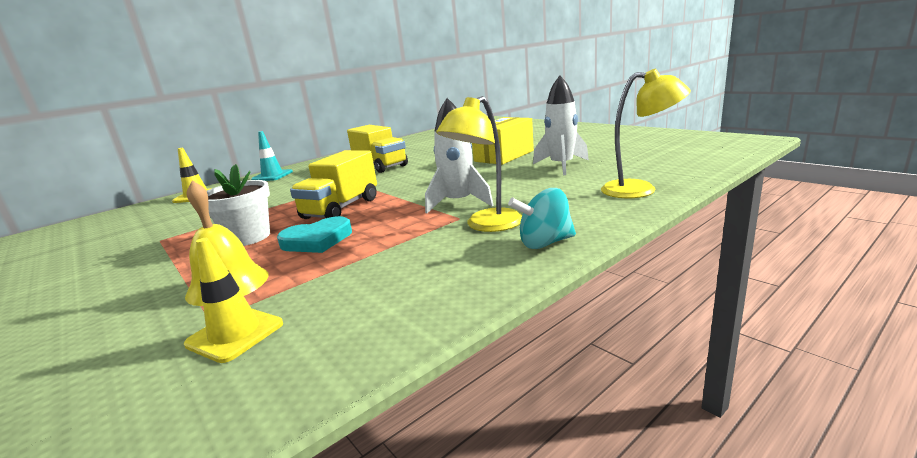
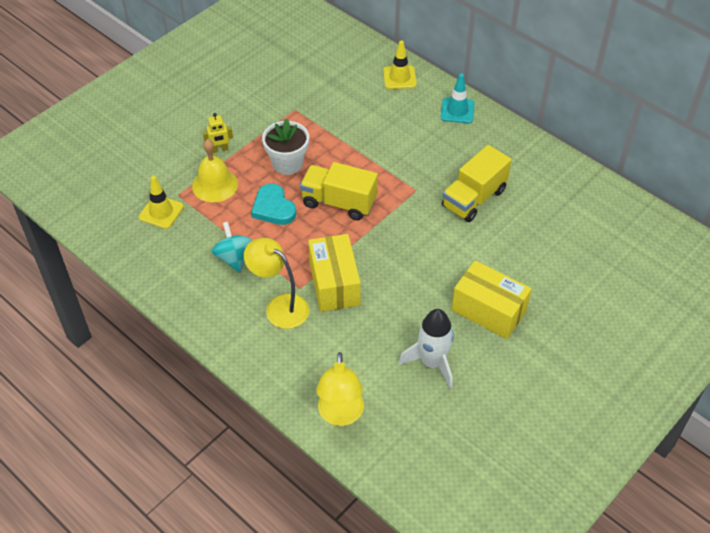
camera: 80 degrees right, 30 degrees up
white rocket [425,98,494,213] -> yellow box [308,234,361,312]
turquoise spinning top [508,188,576,249] -> turquoise spinning top moved to [212,222,253,273]
none -> yellow robot [203,113,233,153]

